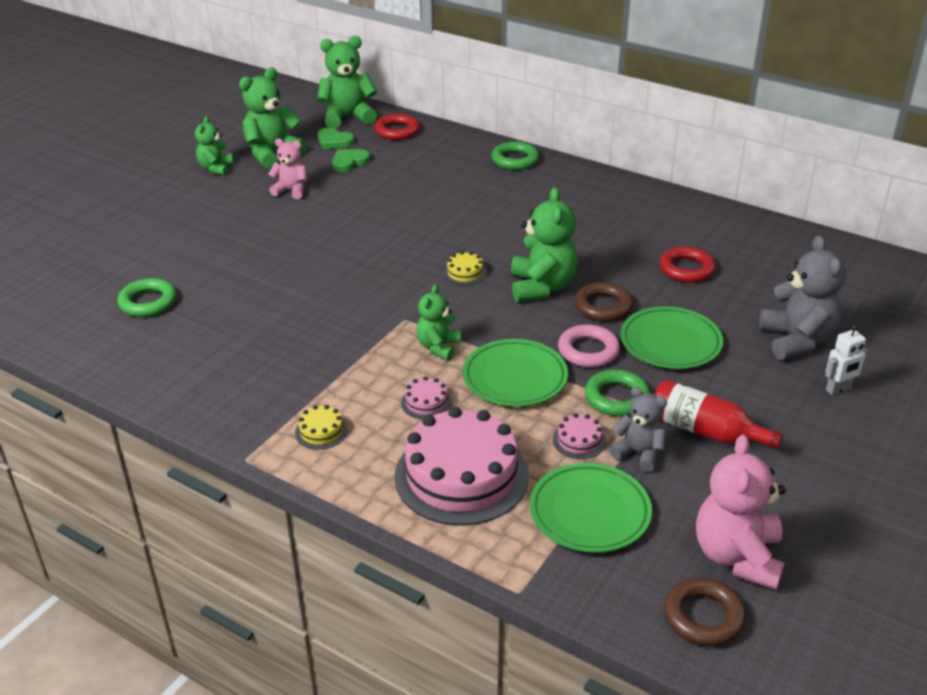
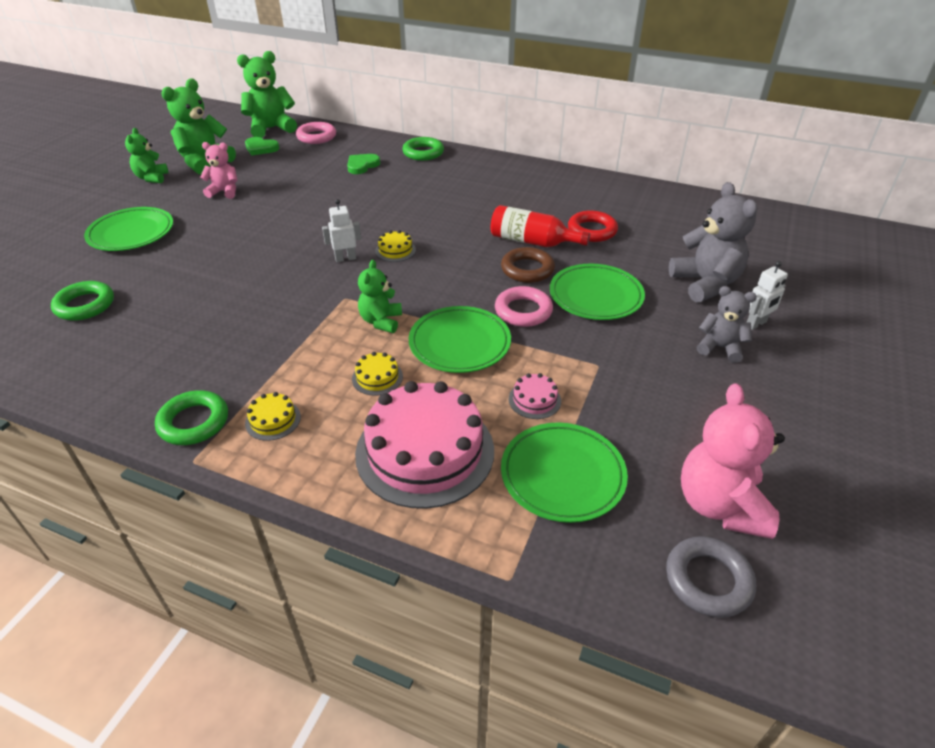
camera: 10 degrees left, 5 degrees up
green heart [332,149,370,172] -> green heart moved to [347,154,380,174]
red ring [374,114,420,140] -> pink ring [296,122,336,144]
pink cake [401,376,452,419] -> yellow cake [352,352,403,396]
green teddy bear [511,187,578,302] -> none
green ring [585,369,650,417] -> green ring moved to [155,390,228,445]
grey teddy bear [610,387,667,472] -> grey teddy bear moved to [697,286,757,363]
red bottle [654,379,783,450] -> red bottle moved to [491,205,590,247]
brown ring [664,577,746,646] -> grey ring [666,536,756,618]
none -> green plate [84,207,173,251]
none -> white robot [322,199,361,262]

